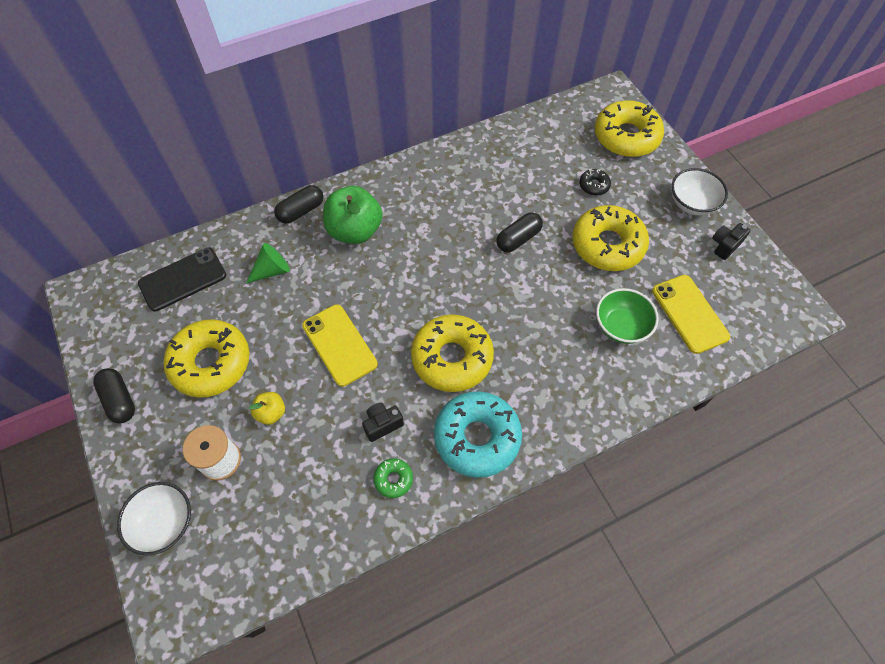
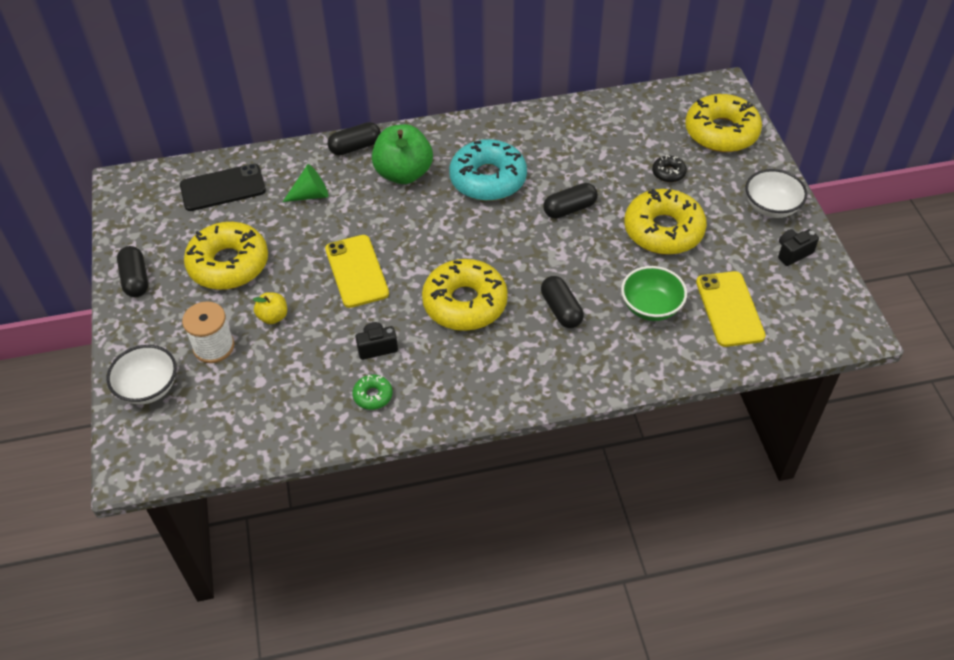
camera: 15 degrees right, 10 degrees down
turquoise donut [434,391,522,478] -> turquoise donut moved to [449,139,527,201]
none -> black capsule [541,276,584,328]

